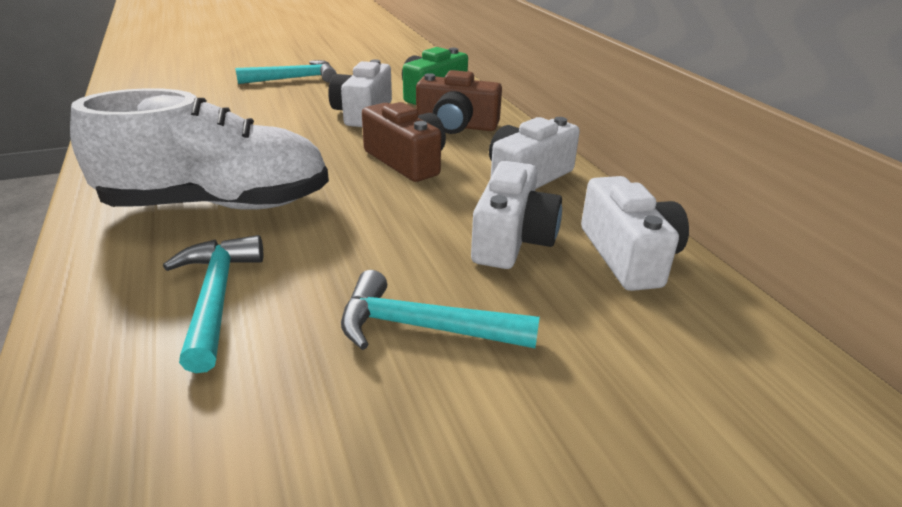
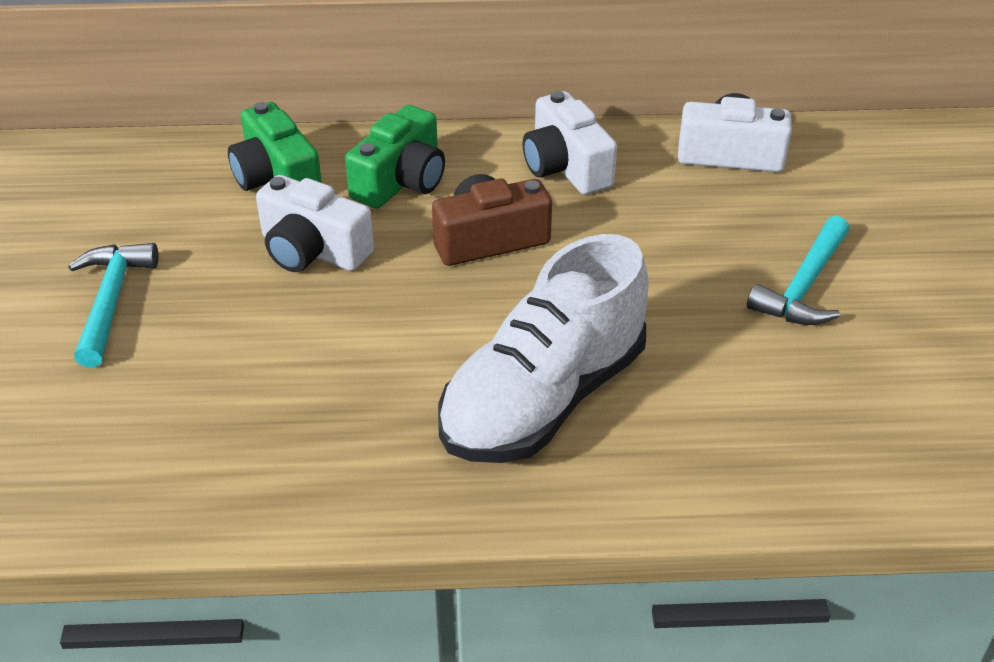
camera: 70 degrees left, 10 degrees up
white shoe [70,88,329,210] -> white shoe turned 150 degrees counterclockwise [438,234,649,463]
turquoise hammer [163,235,263,373] -> none
brown camera [416,70,502,134] -> green camera [345,105,445,209]
white camera [471,161,562,269] -> none

